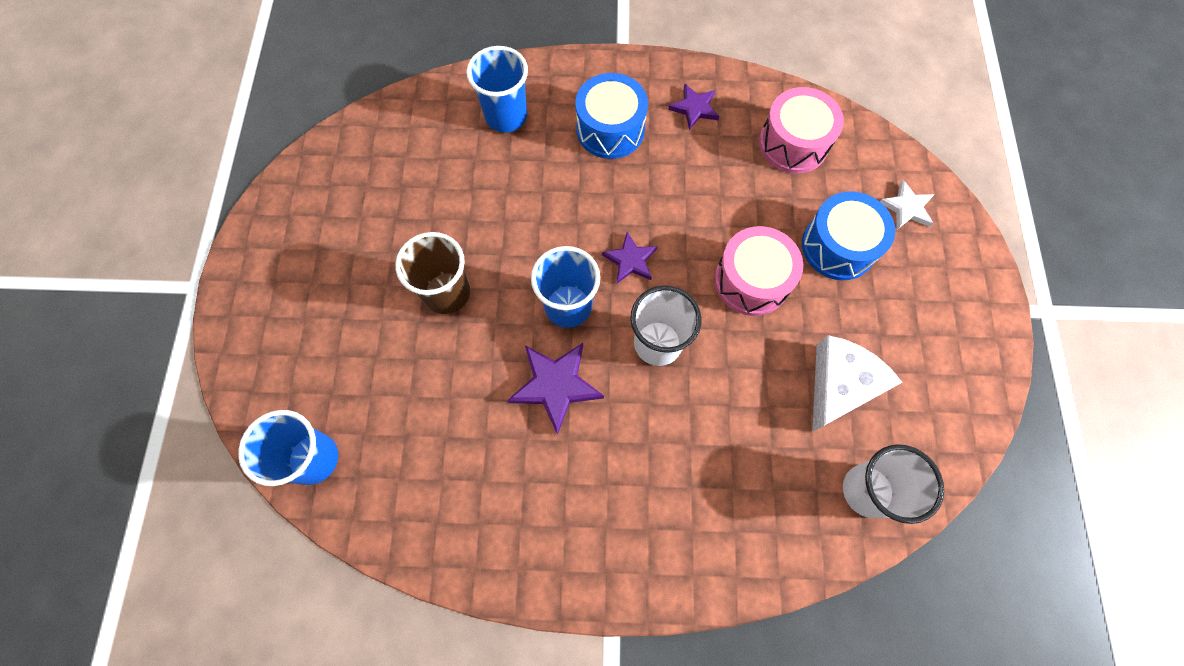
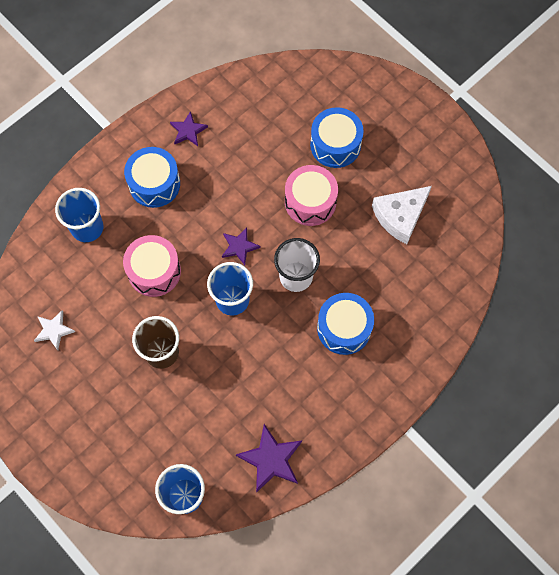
camera: 45 degrees left, 0 degrees up
purple star [507,343,604,435] -> purple star moved to [236,424,302,493]
pink drum [759,87,844,174] -> pink drum moved to [123,235,181,297]
white cheese [812,335,902,432] -> white cheese turned 120 degrees counterclockwise [372,186,432,244]
white cup [843,444,944,524] -> none
white star [880,180,935,229] -> white star moved to [34,310,75,350]
none -> blue drum [317,293,374,355]

